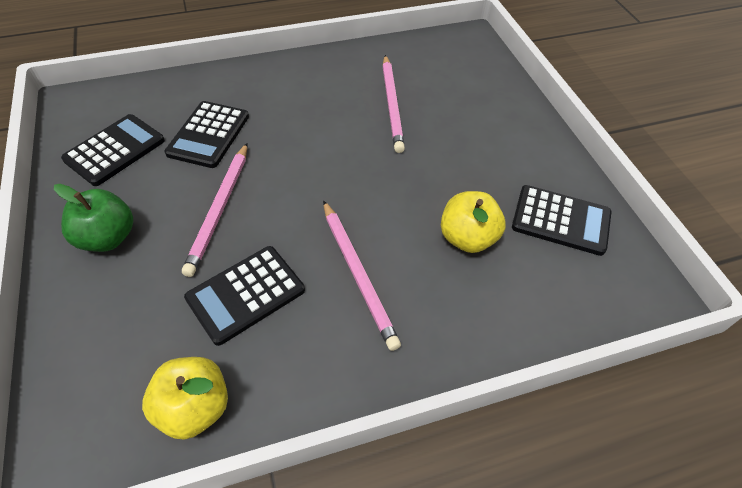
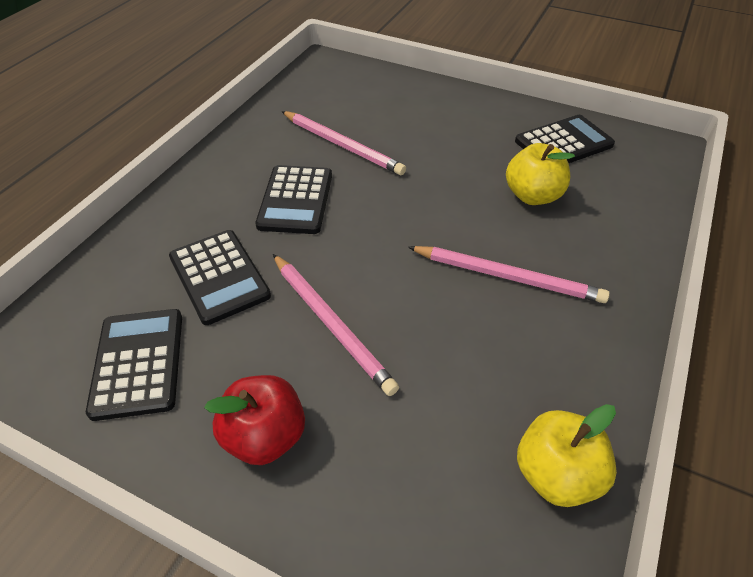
camera: 45 degrees left, 5 degrees down
green apple [54,184,134,252] -> red apple [204,375,305,465]
black calculator [184,246,305,346] -> black calculator moved to [255,165,332,234]

